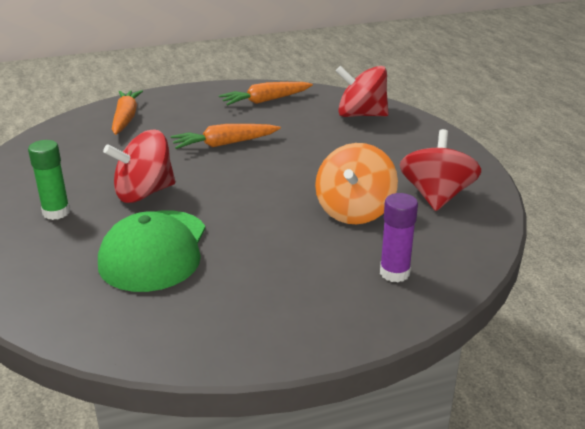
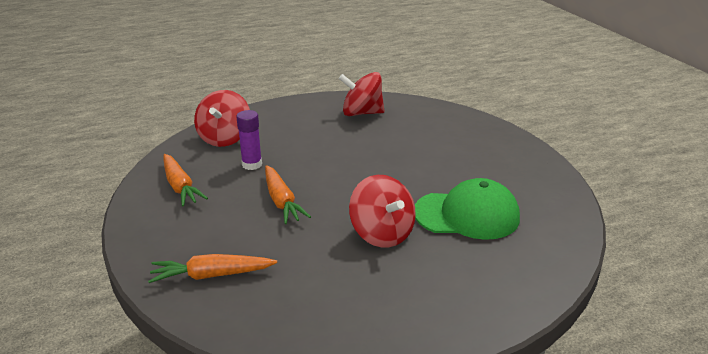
camera: 95 degrees left, 0 degrees up
green glue stick [28,140,70,220] -> none
orange spinning top [315,143,398,224] -> none
purple glue stick [380,193,418,282] -> purple glue stick moved to [236,110,262,170]

